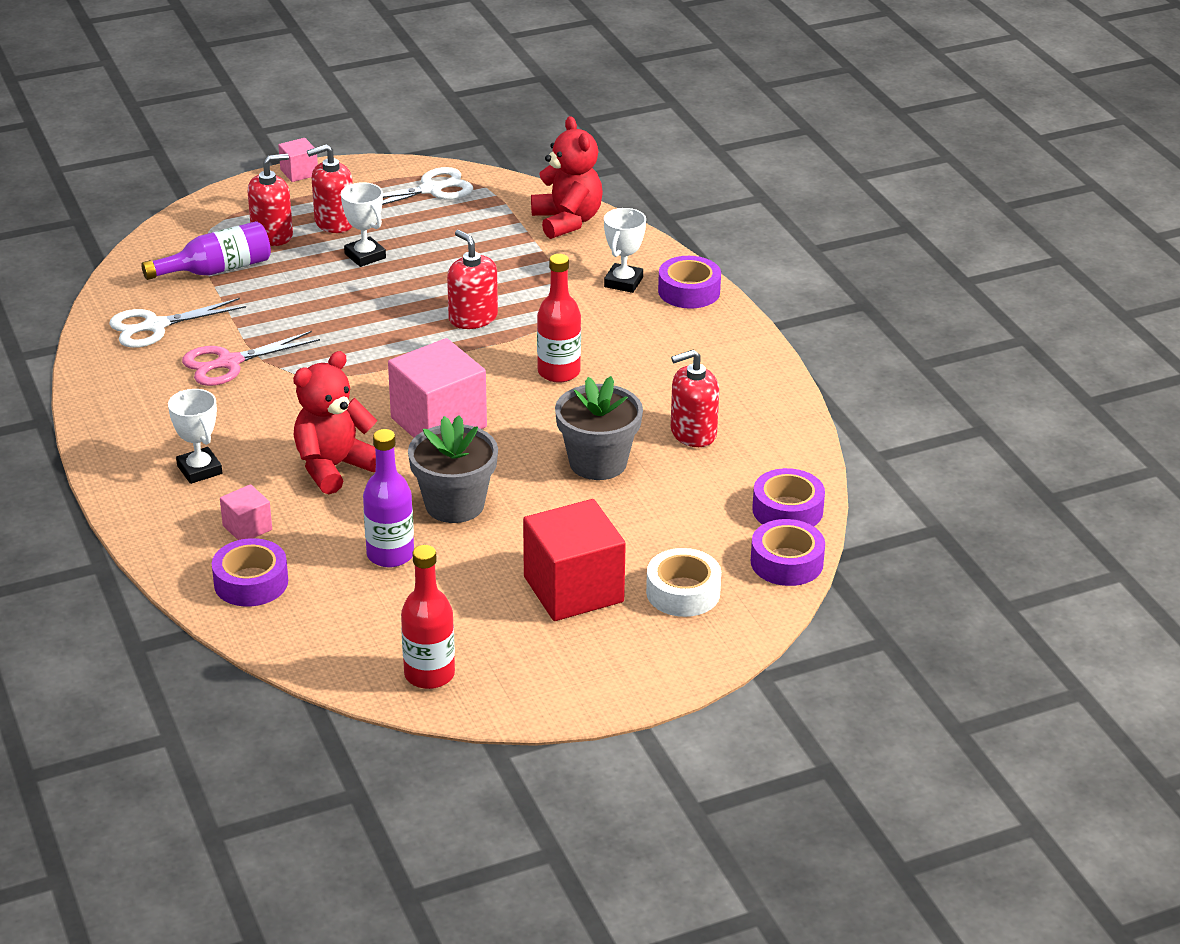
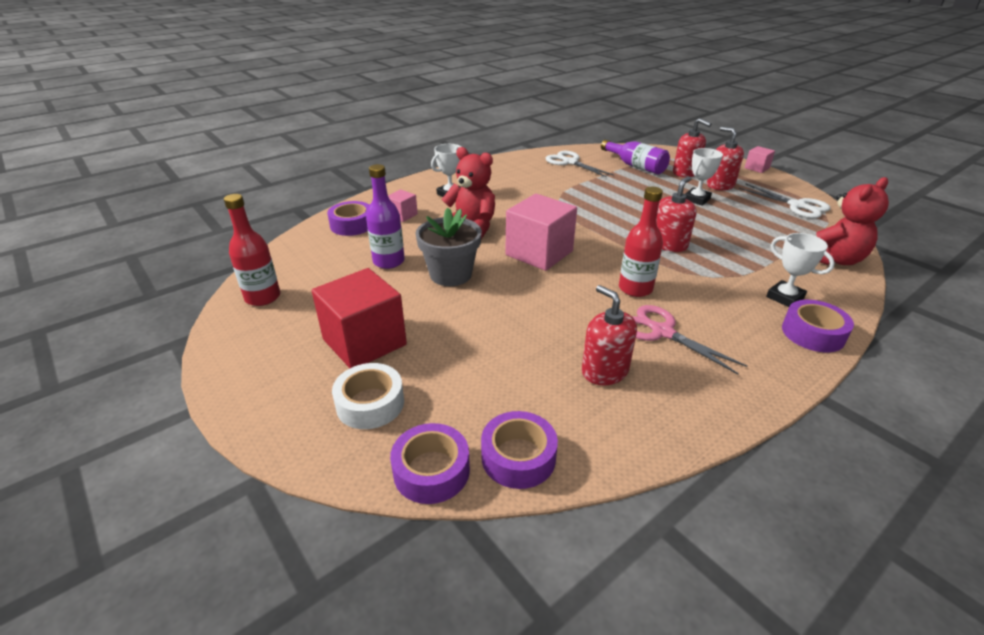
camera: 75 degrees right, 0 degrees up
pink scissors [182,331,320,386] -> pink scissors moved to [632,305,747,375]
grey flower pot [555,376,643,480] -> none
white trophy [604,208,646,293] -> white trophy turned 45 degrees clockwise [766,233,835,307]

